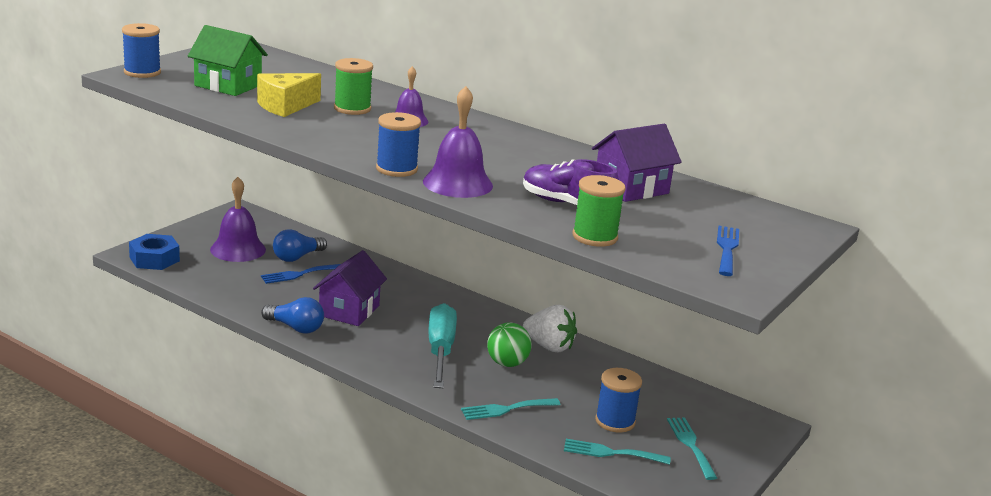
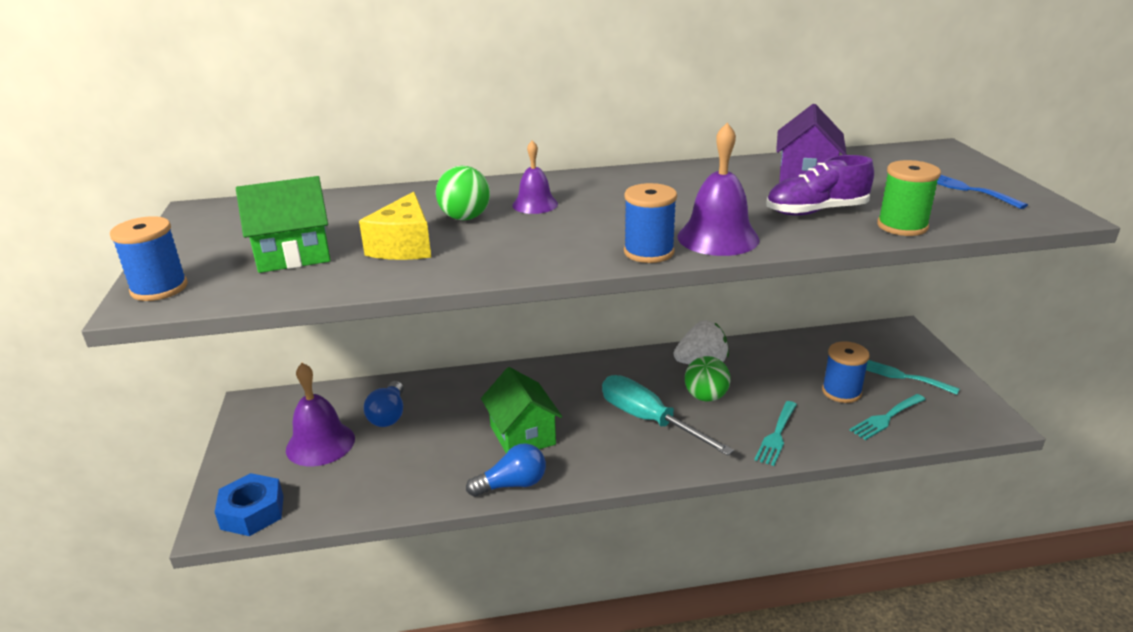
camera: 40 degrees left, 5 degrees up
blue fork [261,264,341,284] -> none
purple house [313,250,387,326] -> green house [481,367,562,453]
green spool [334,58,373,115] -> green ball [436,166,490,220]

